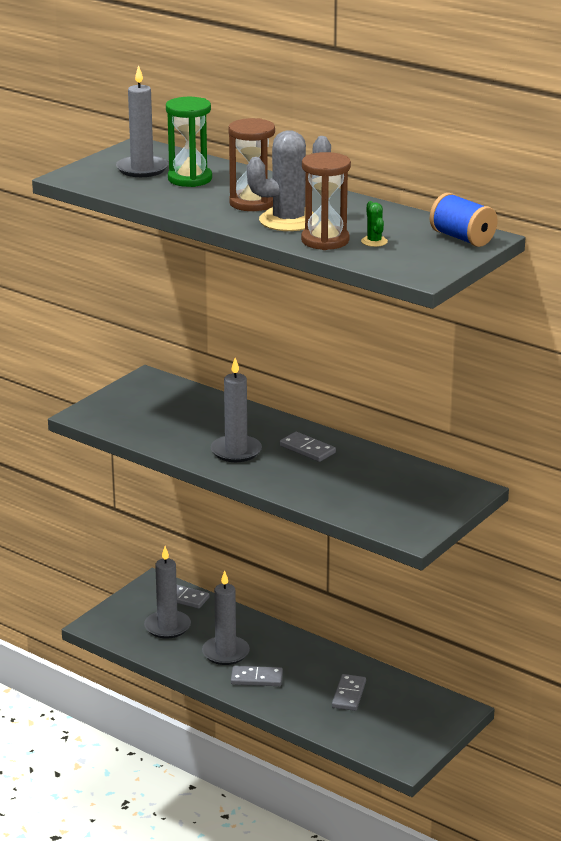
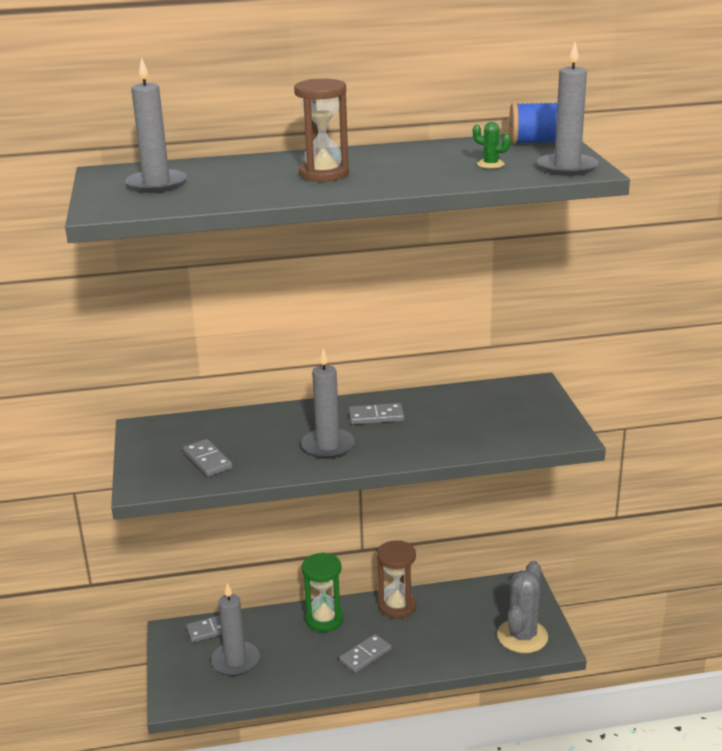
camera: 45 degrees left, 0 degrees up
green hourglass [166,97,212,187] -> green hourglass moved to [302,553,344,632]
grey candle [202,570,250,665] -> grey candle moved to [537,42,598,176]
grey cactus [247,130,331,231] -> grey cactus moved to [497,561,548,653]
brown hourglass [301,152,351,250] -> brown hourglass moved to [377,540,416,618]
grey domino [332,674,366,711] -> grey domino moved to [183,439,233,476]

